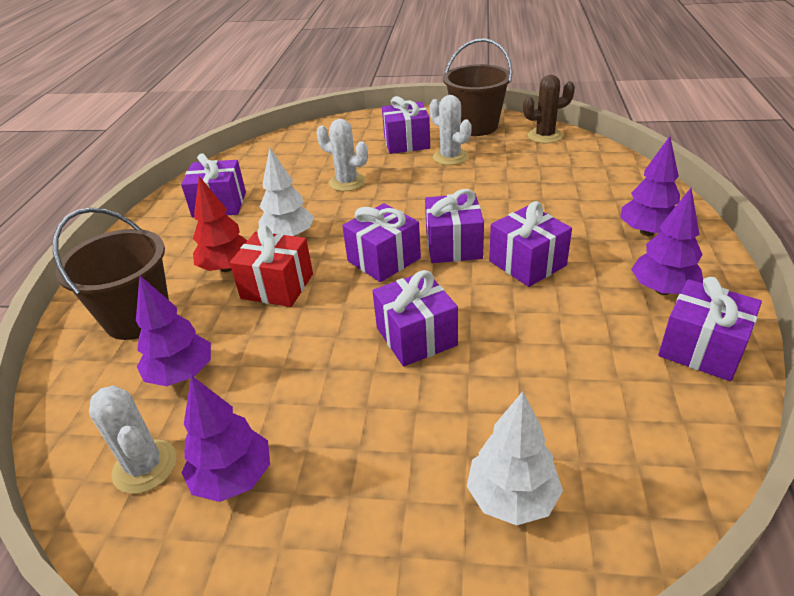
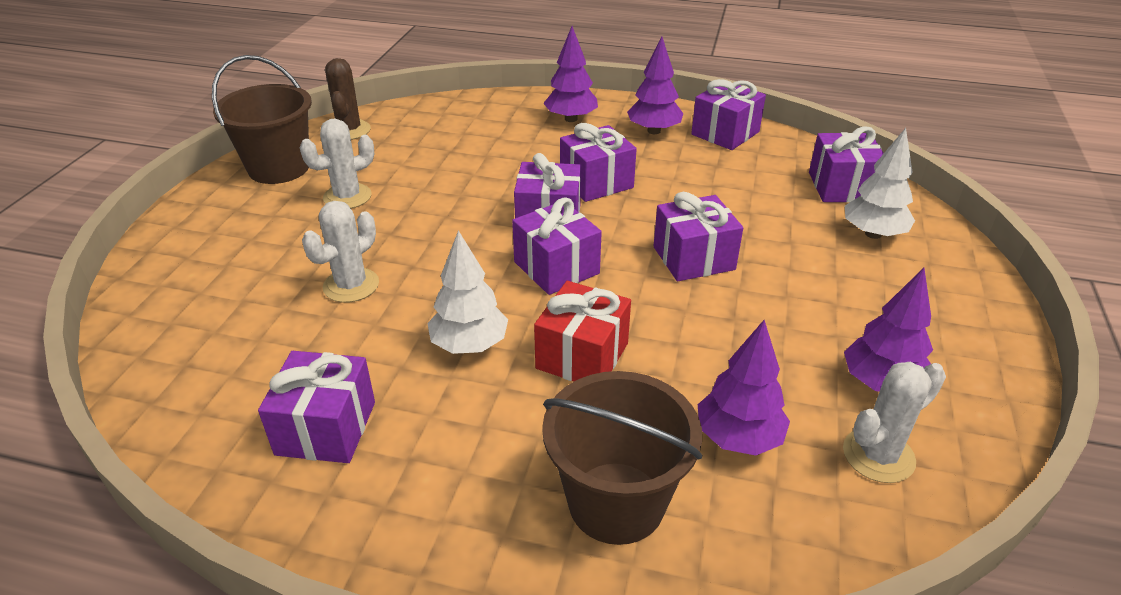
camera: 85 degrees left, 0 degrees up
red tree [193,176,247,272] -> none
purple gift [382,96,430,154] -> purple gift moved to [809,126,884,202]

